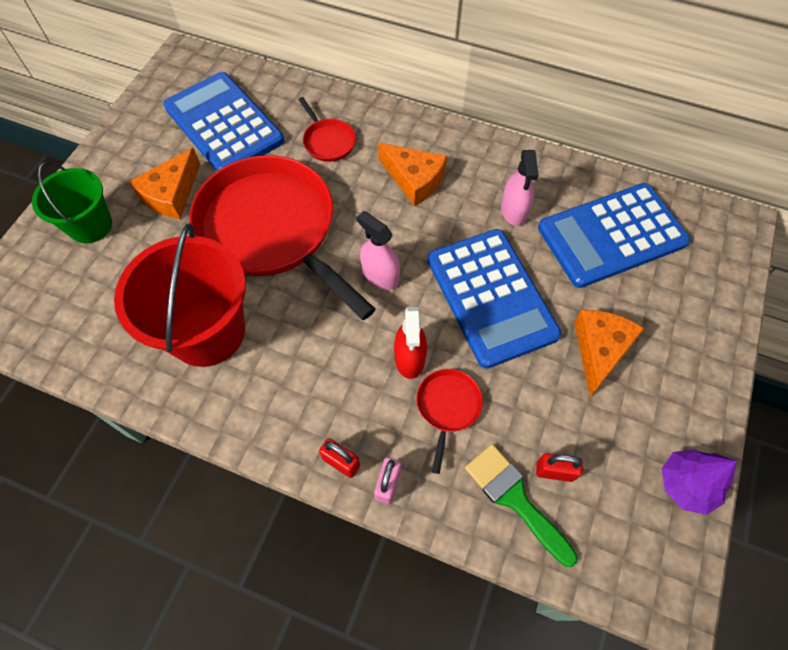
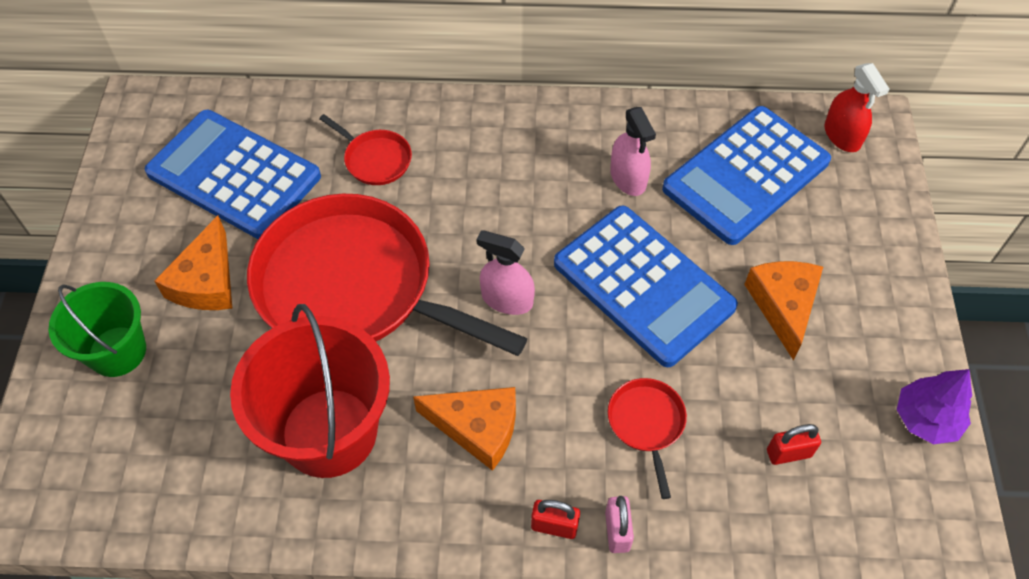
camera: 20 degrees left, 5 degrees down
orange cheese [378,142,447,206] -> orange cheese moved to [413,387,516,471]
red spray bottle [394,307,427,379] -> red spray bottle moved to [824,63,889,152]
green brush [465,444,578,567] -> none

